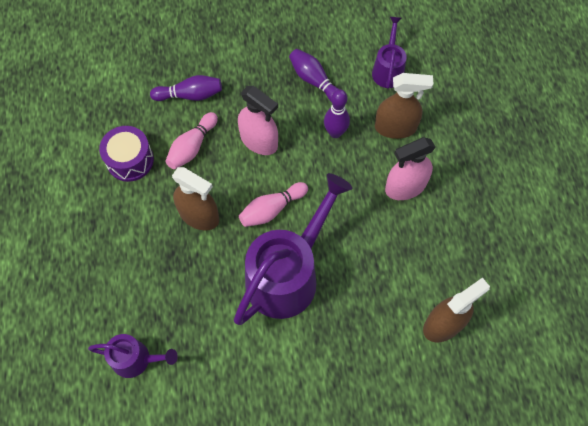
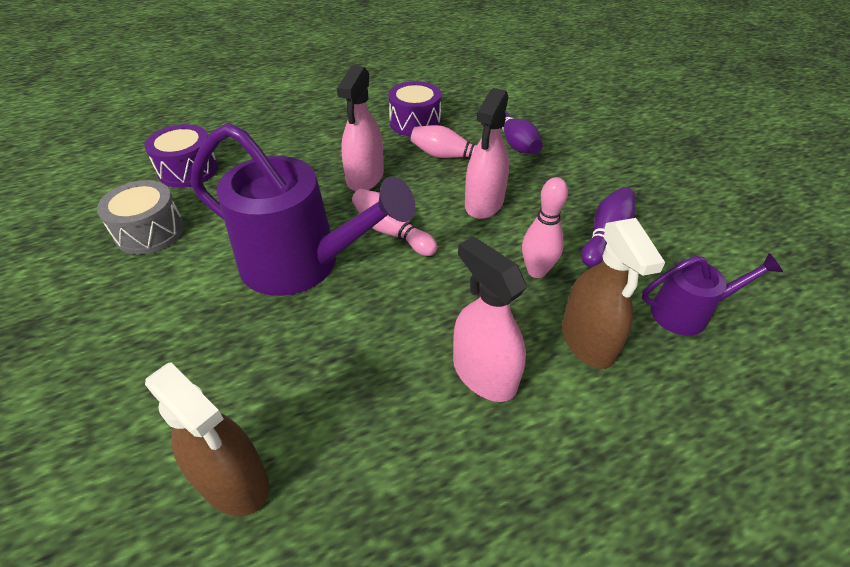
camera: 75 degrees right, 20 degrees down
purple watering can [88,334,178,378] -> purple drum [144,124,218,188]
brown spray bottle [172,167,219,231] -> pink spray bottle [337,65,384,191]
purple bowling pin [324,89,350,138] -> pink bowling pin [522,177,568,278]
none -> grey drum [97,180,184,255]

